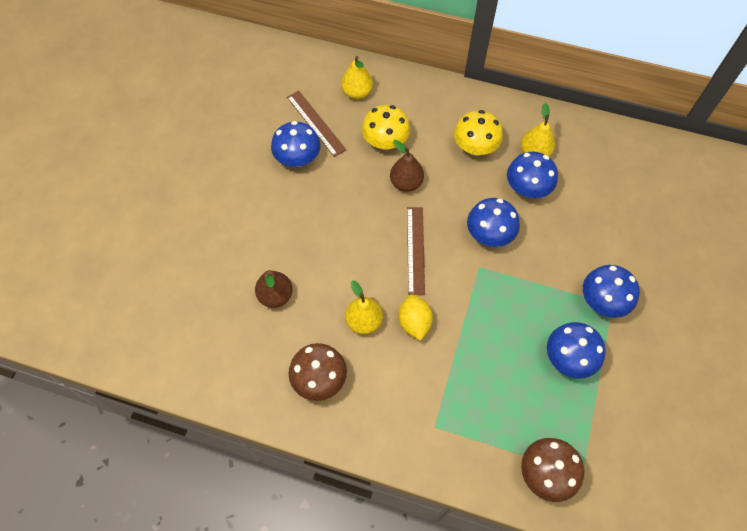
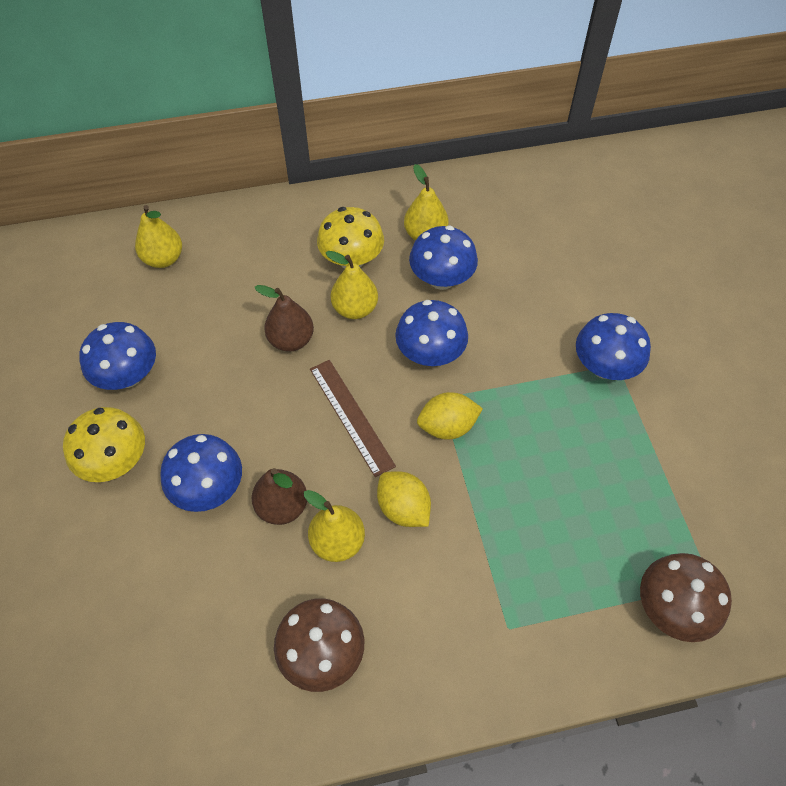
camera: 30 degrees left, 5 degrees down
brown pear [255,270,293,308] -> brown pear moved to [252,468,307,525]
brown ruler [287,91,346,157] -> none
yellow mushroom [362,105,410,150] -> yellow mushroom moved to [63,407,145,482]
blue mushroom [547,322,606,379] -> blue mushroom moved to [160,434,242,512]
none -> yellow pear [326,251,378,319]
none -> yellow lemon [417,392,483,440]

